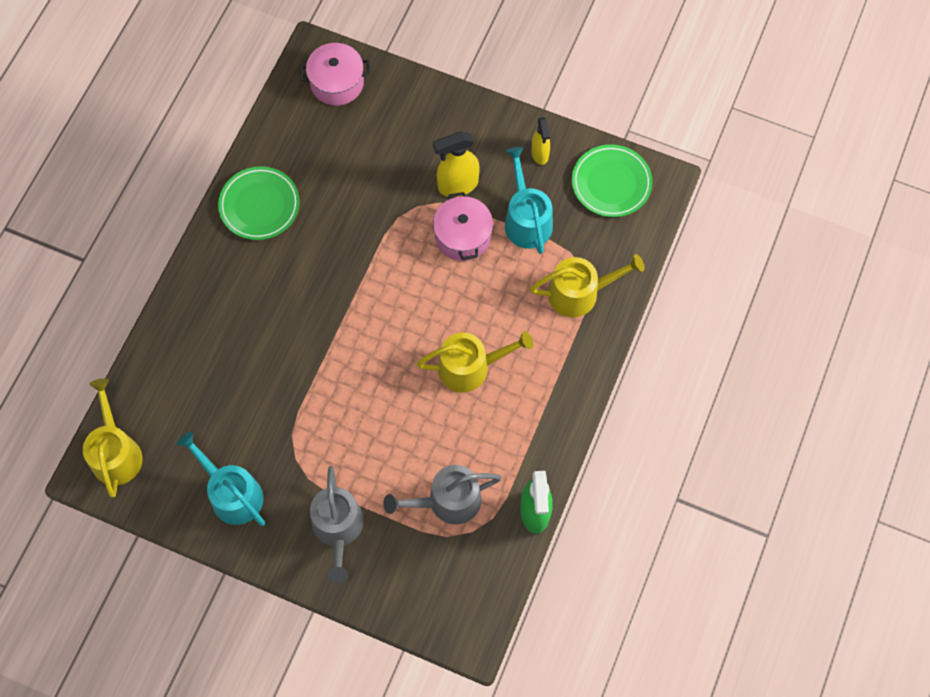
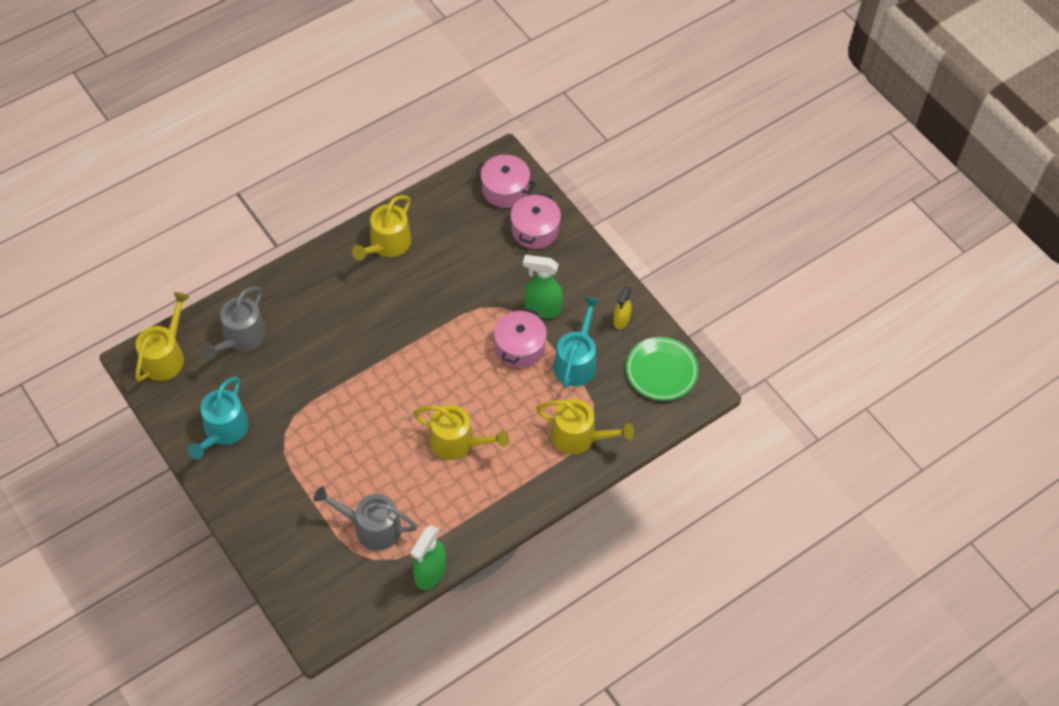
camera: 30 degrees right, 10 degrees down
turquoise watering can [177,432,265,526] -> turquoise watering can turned 150 degrees counterclockwise [188,376,249,459]
green plate [218,166,300,240] -> yellow watering can [352,195,411,260]
grey watering can [310,466,364,583] -> grey watering can moved to [202,286,266,360]
yellow spray bottle [433,131,480,197] -> green spray bottle [523,255,563,318]
none -> pink pot [510,193,561,249]

